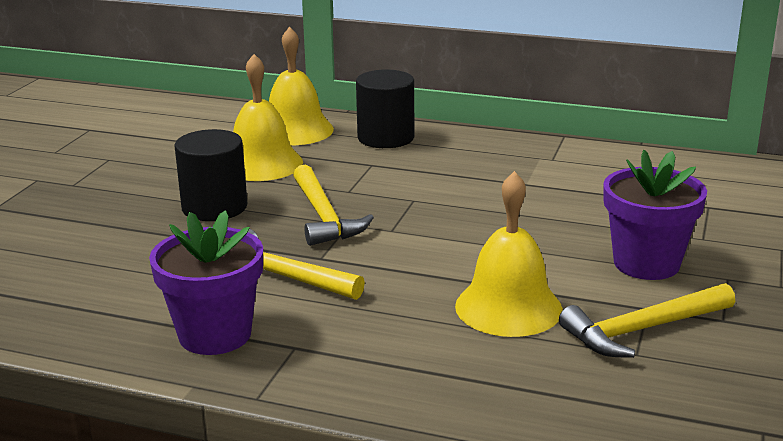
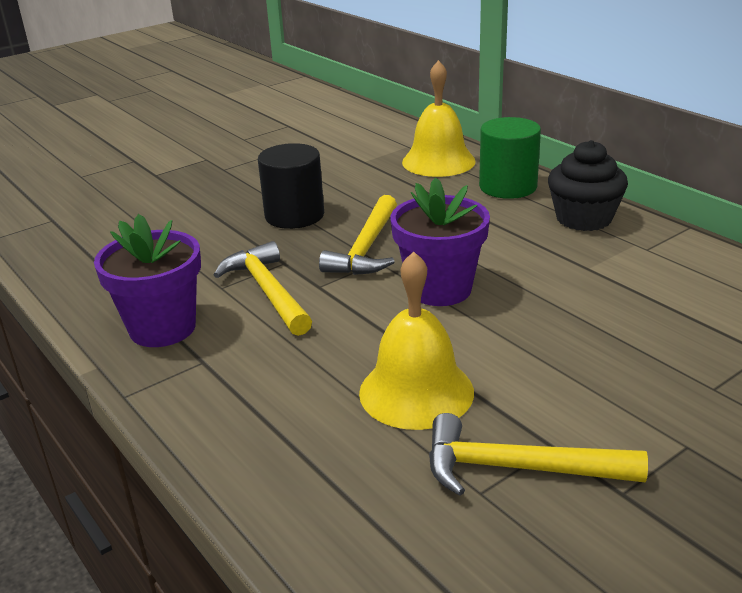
camera: 35 degrees right, 5 degrees up
yellow bell [233,54,303,181] -> none
black cylinder [356,70,414,148] -> green cylinder [479,117,541,199]
purple flower pot [603,150,707,280] -> purple flower pot moved to [391,177,490,306]
none -> black cupcake [548,140,628,231]

